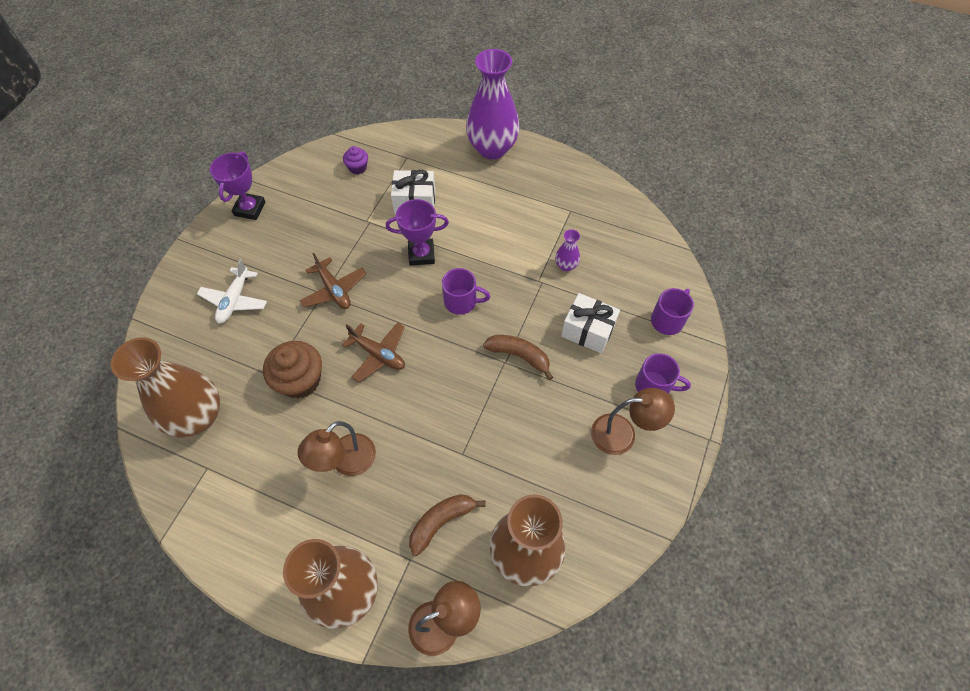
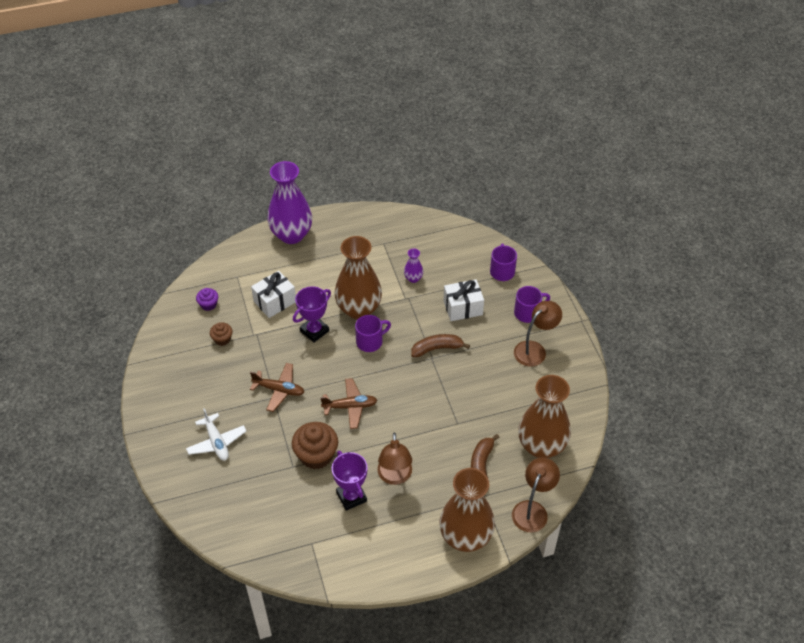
camera: 40 degrees left, 10 degrees down
brown vase [111,337,220,438] -> brown vase moved to [335,236,382,320]
purple trophy [210,151,266,220] -> purple trophy moved to [332,451,367,511]
none -> brown cupcake [210,322,232,346]

